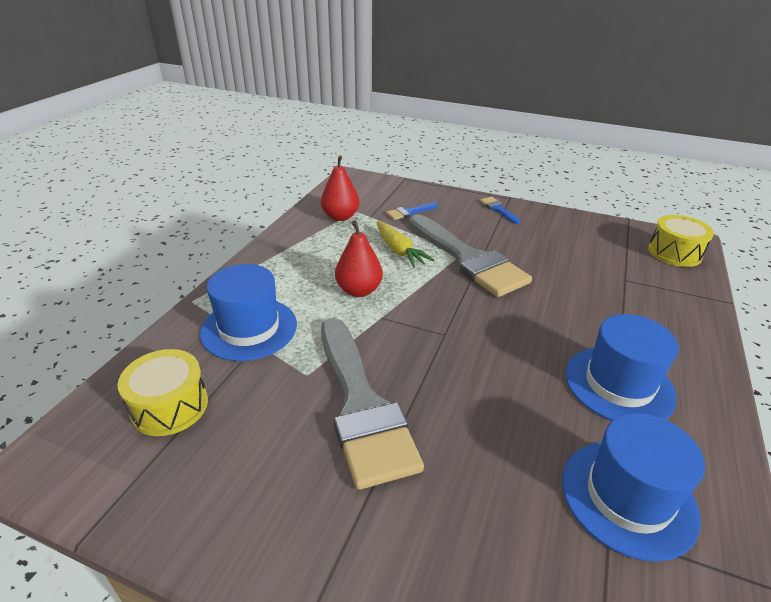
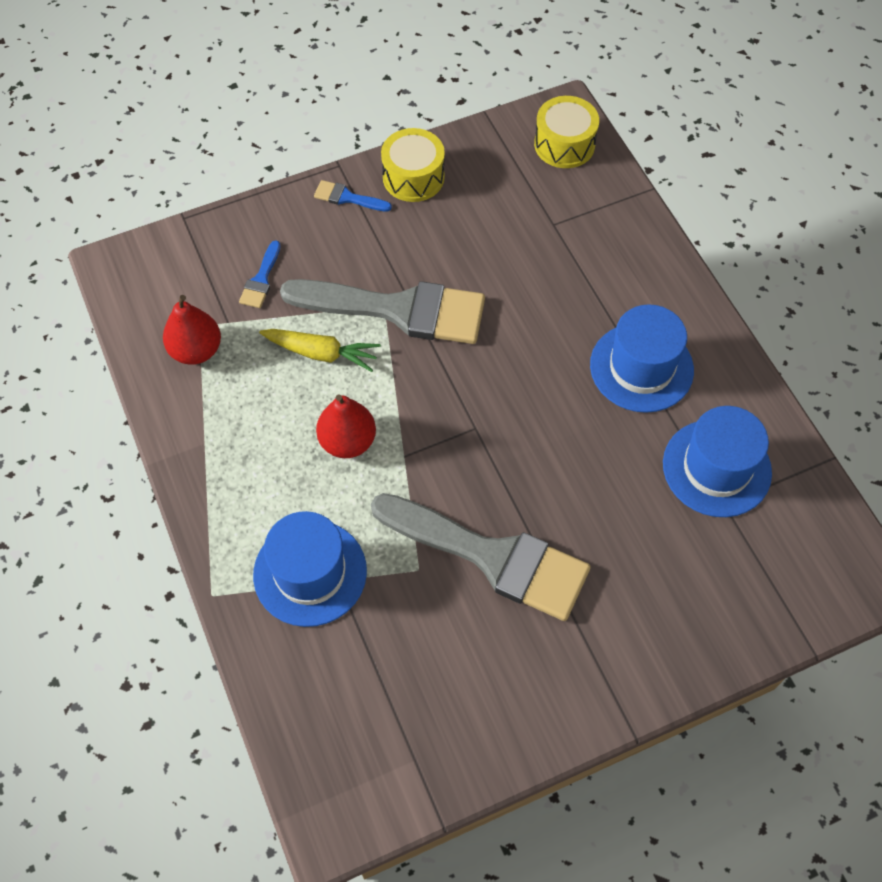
camera: 45 degrees left, 25 degrees up
yellow drum [118,349,208,436] -> yellow drum moved to [381,128,445,202]

